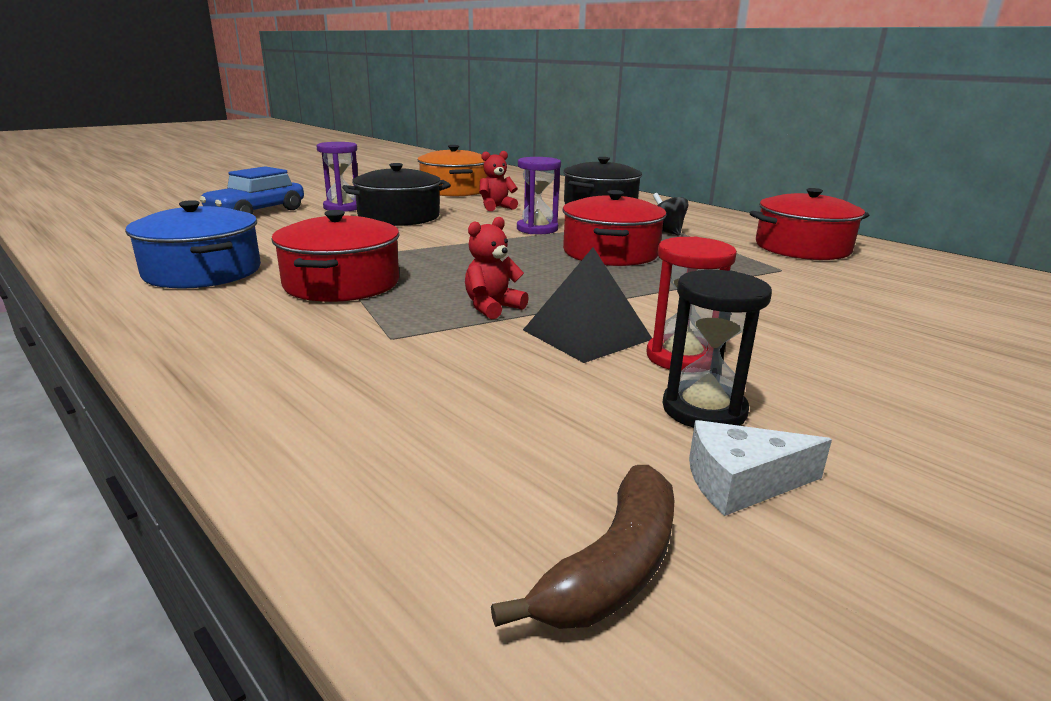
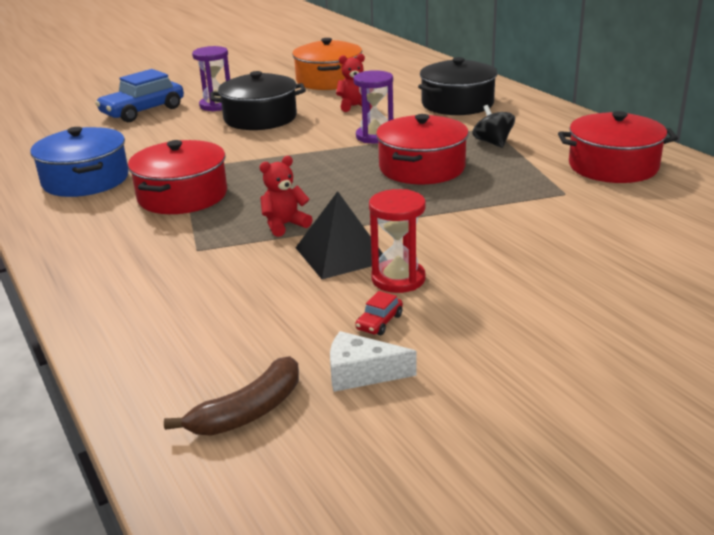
camera: 15 degrees right, 5 degrees up
black hourglass [662,270,772,428] -> red car [355,291,403,335]

